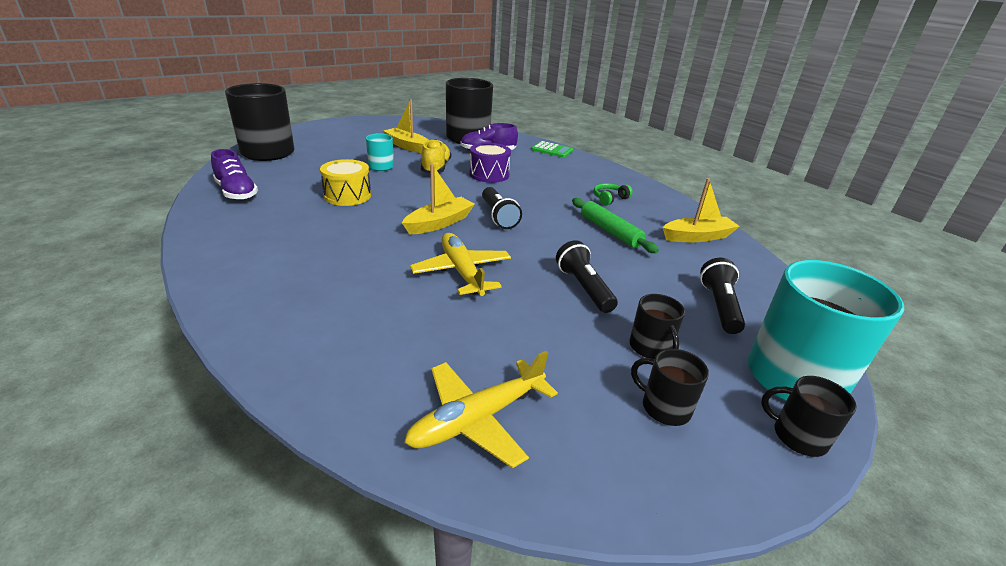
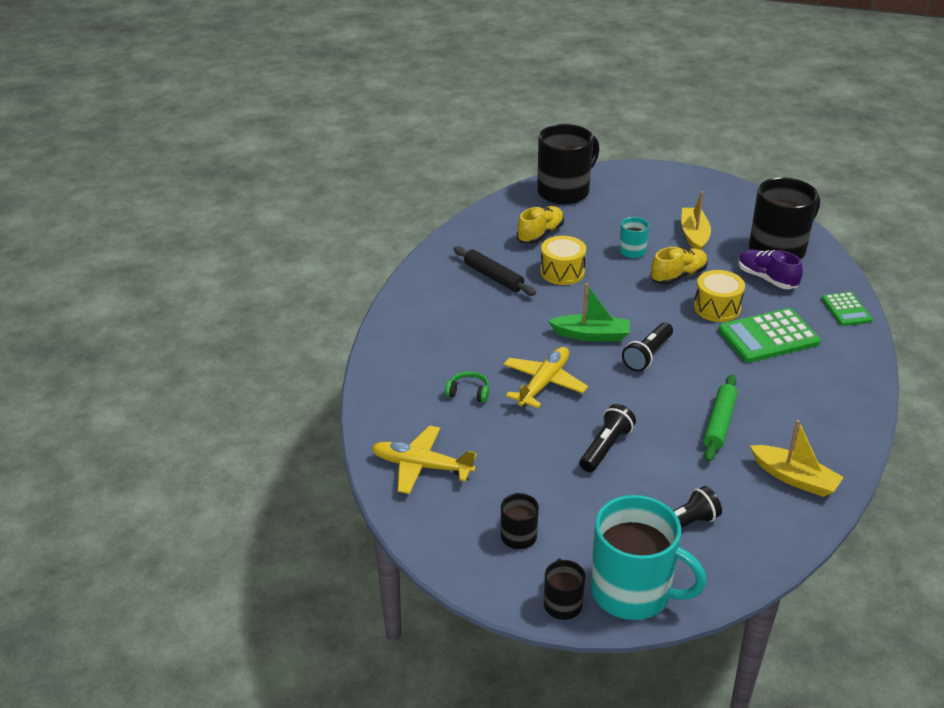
camera: 55 degrees right, 5 degrees up
purple shoe [211,149,258,200] -> none
yellow boat [402,164,475,234] -> green boat [548,283,630,341]
purple drum [469,143,511,183] -> yellow drum [694,270,745,322]
green headphones [594,183,633,205] -> green headphones moved to [445,371,489,403]
black mug [629,294,685,359] -> none
none -> black rolling pin [453,246,536,296]
none -> yellow shoe [517,206,564,244]
none -> green calculator [718,308,821,363]

